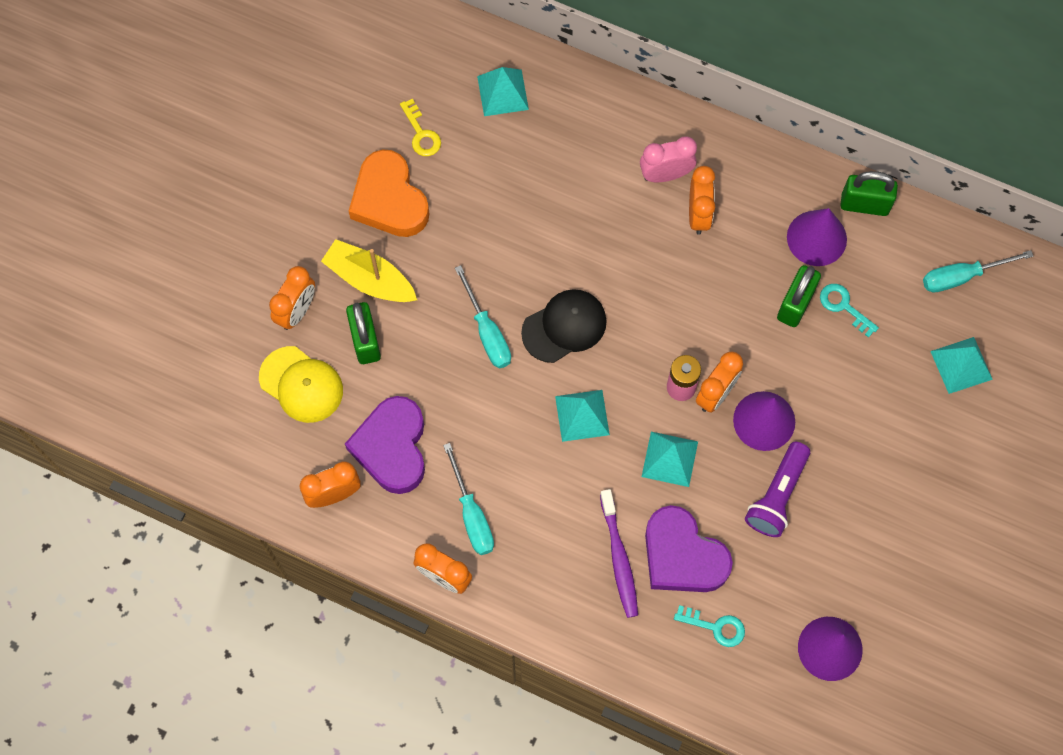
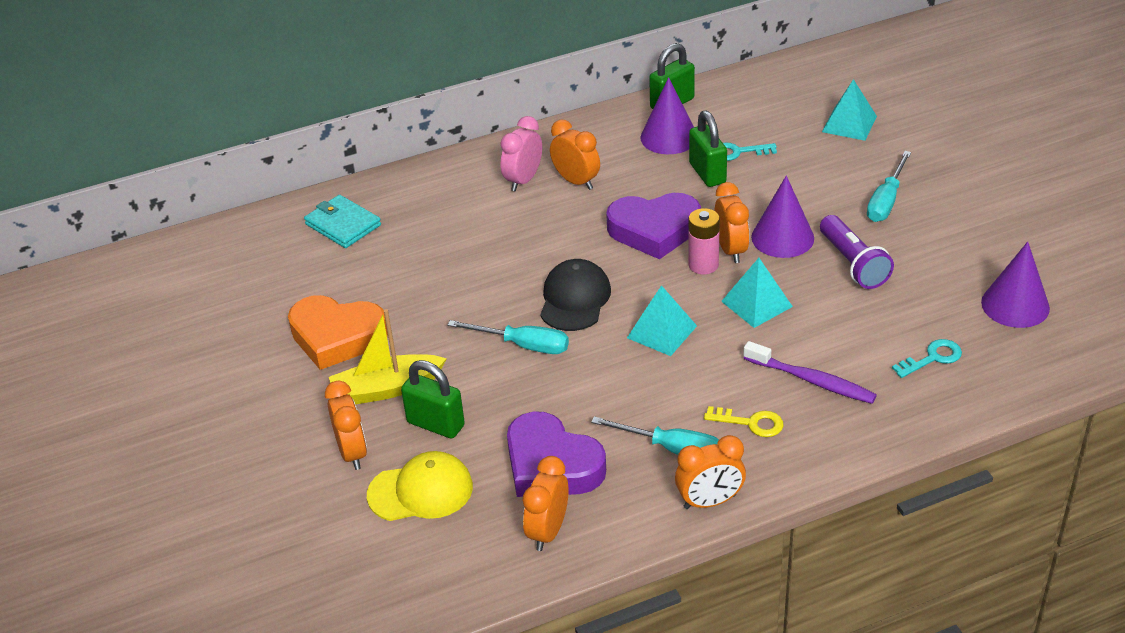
camera: 45 degrees left, 30 degrees down
yellow key [400,99,441,156] -> yellow key moved to [704,406,783,437]
turquoise pyramid [477,67,529,116] -> turquoise wallet [304,195,381,248]
purple heart [645,505,733,592] -> purple heart moved to [606,193,701,259]
turquoise screwdriver [923,250,1033,293] -> turquoise screwdriver moved to [867,151,911,222]

